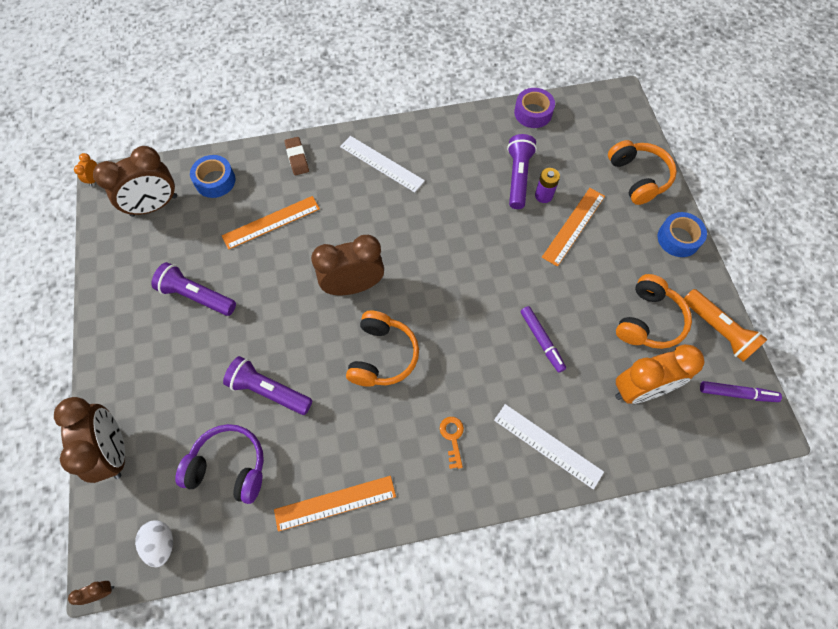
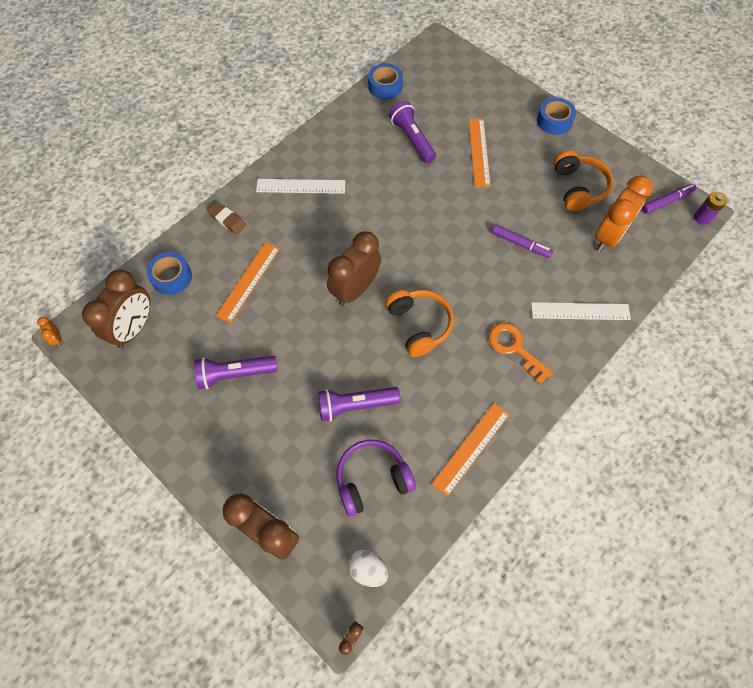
camera: 35 degrees left, 0 degrees up
orange key [440,417,464,469] -> orange key [488,323,553,385], size x1.65
purple tape [514,88,555,128] -> blue tape [368,63,403,100]
purple battery [535,168,560,203] -> purple battery moved to [694,191,727,225]
orange headphones [608,140,677,205] -> none
orange flashlight [684,289,768,362] -> none

